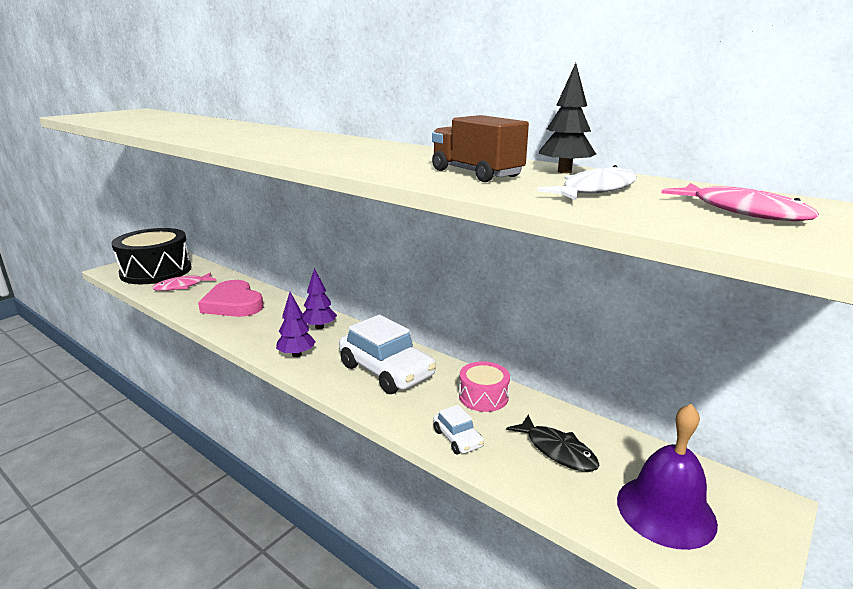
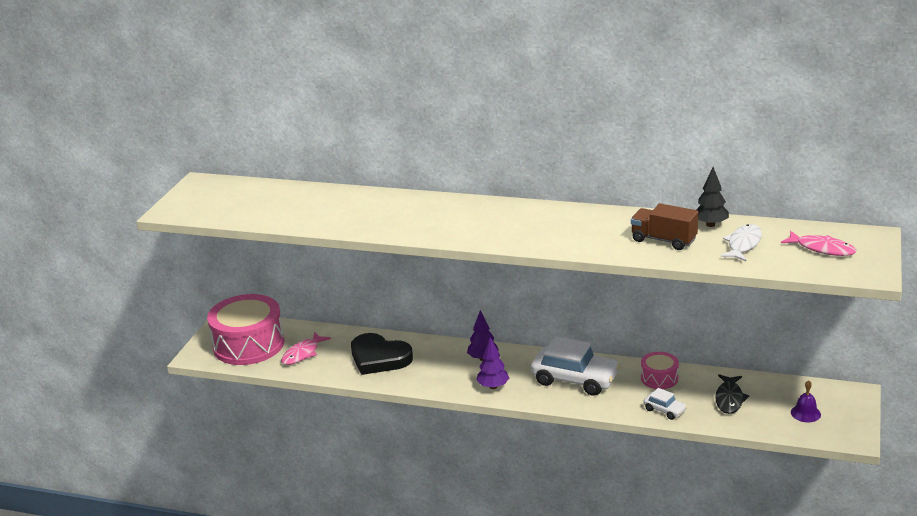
camera: 20 degrees left, 5 degrees up
black drum [111,228,191,284] -> pink drum [207,294,284,365]
pink heart [198,280,264,317] -> black heart [351,333,413,375]
black fish [506,415,599,472] -> black fish turned 75 degrees clockwise [715,374,749,414]
purple bell [617,404,718,550] -> purple bell [791,380,821,422], size x0.52

